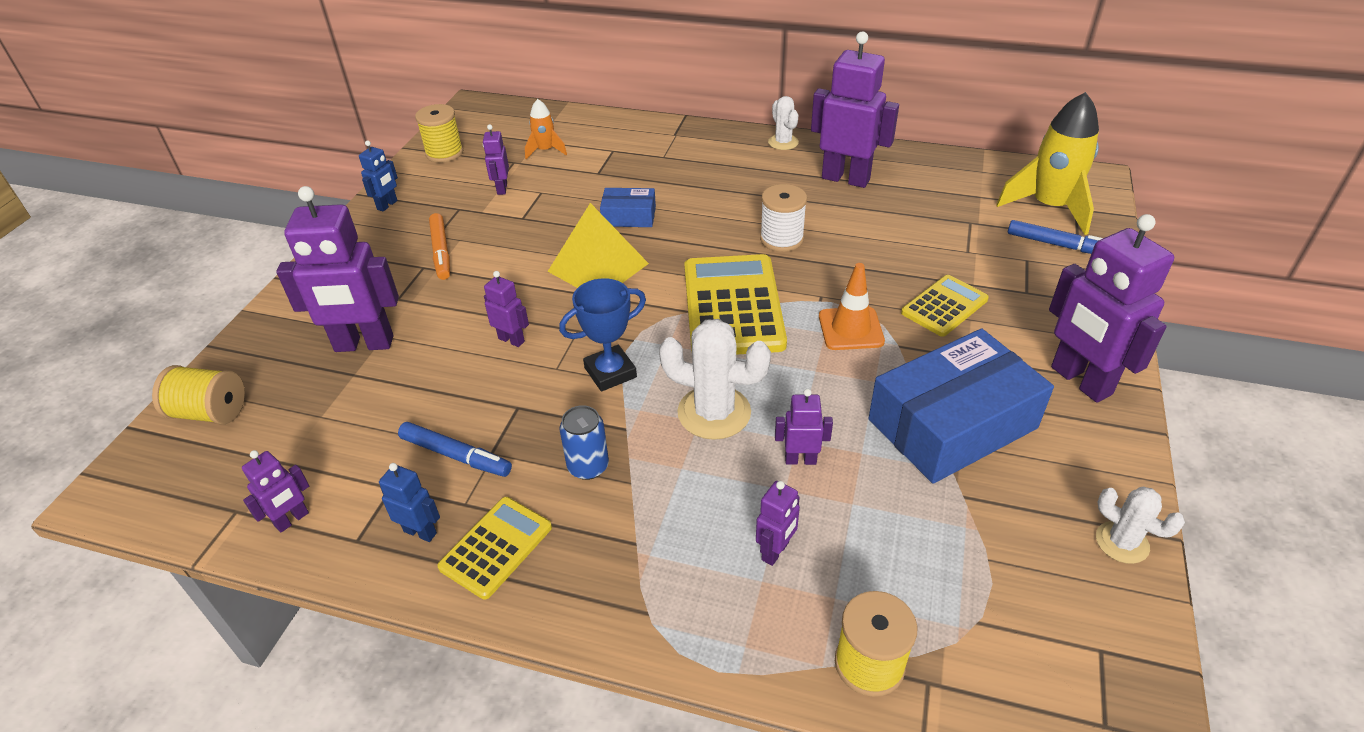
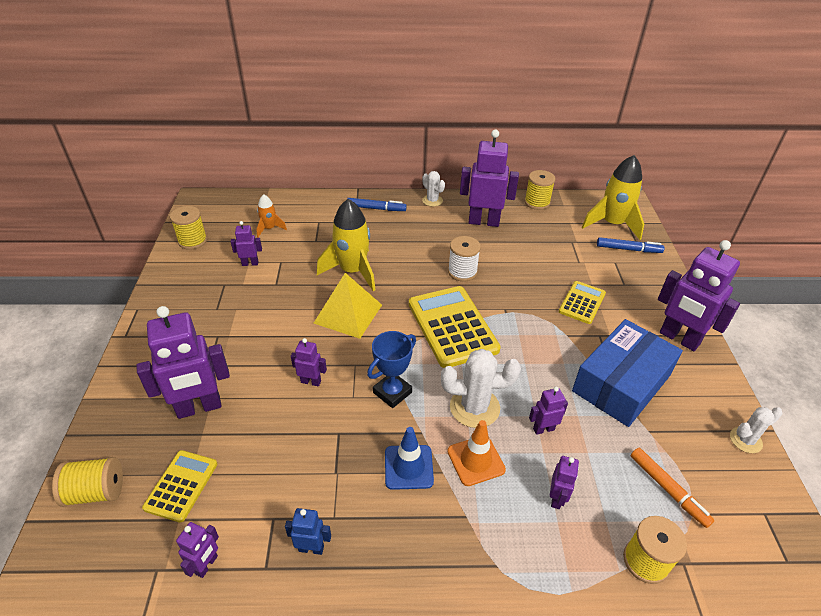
camera: 20 degrees left, 0 degrees up
blue robot [359,141,398,212] -> none
blue marker [398,422,512,477] -> blue marker moved to [347,198,407,211]
orange marker [429,213,450,280] -> orange marker moved to [631,448,715,528]
yellow calculator [437,497,552,600] -> yellow calculator moved to [142,450,217,523]
purple robot [483,124,509,195] -> purple robot turned 105 degrees clockwise [231,221,262,266]
blue can [559,405,609,480] -> blue traffic cone [385,427,434,490]
blue box [600,188,656,227] -> yellow rocket [317,199,376,291]
orange traffic cone [819,263,885,350] -> orange traffic cone moved to [447,420,506,486]
white cactus [1096,486,1185,564] -> white cactus turned 45 degrees counterclockwise [730,407,782,453]
none -> yellow spool [524,170,556,210]

